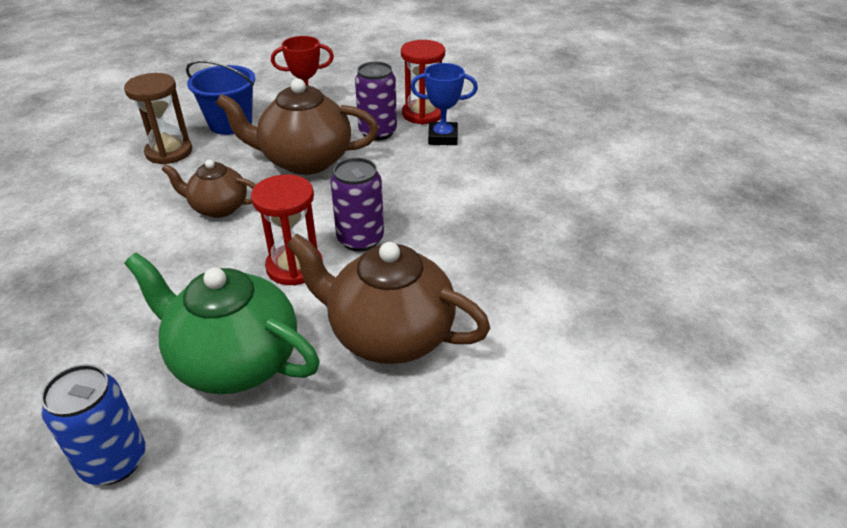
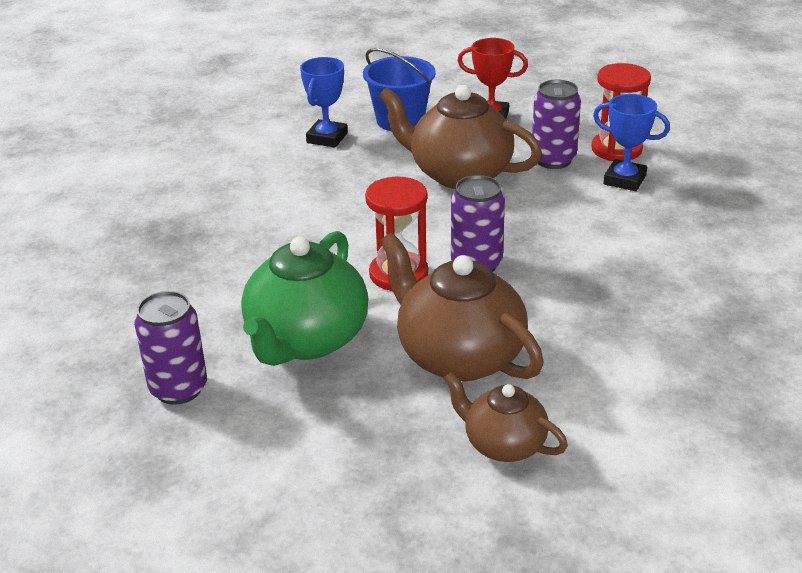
camera: 25 degrees right, 5 degrees down
blue can [41,364,145,485] -> purple can [134,291,207,405]
brown hourglass [124,73,192,164] -> blue trophy [300,57,348,147]
green teapot [124,253,320,394] -> green teapot turned 120 degrees counterclockwise [241,231,368,366]
brown teapot [162,159,256,218] -> brown teapot moved to [444,372,568,462]

